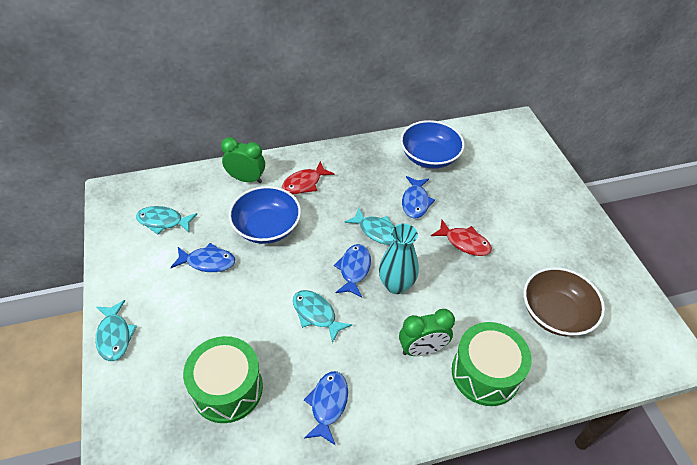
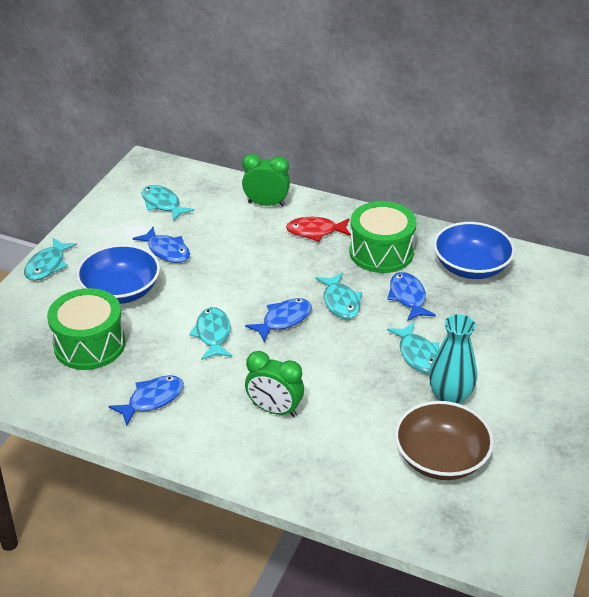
camera: 40 degrees right, 10 degrees down
green clock [221,137,265,183] -> green clock turned 45 degrees counterclockwise [242,154,290,206]
blue bowl [229,186,301,244] -> blue bowl moved to [76,244,160,304]
turquoise vase [379,224,419,294] -> turquoise vase moved to [429,314,477,404]
blue fish [402,176,435,219] -> blue fish turned 120 degrees clockwise [387,272,436,321]
red fish [431,220,492,256] -> turquoise fish [387,322,439,374]
green drum [452,322,532,406] -> green drum moved to [349,201,417,273]

